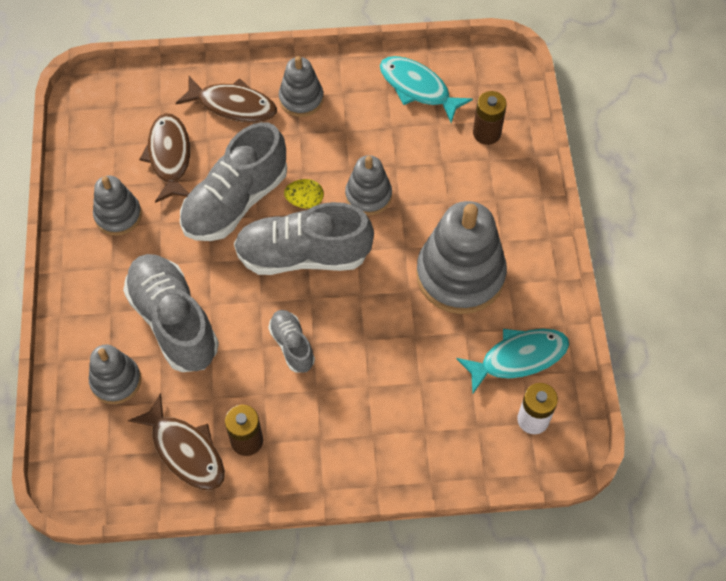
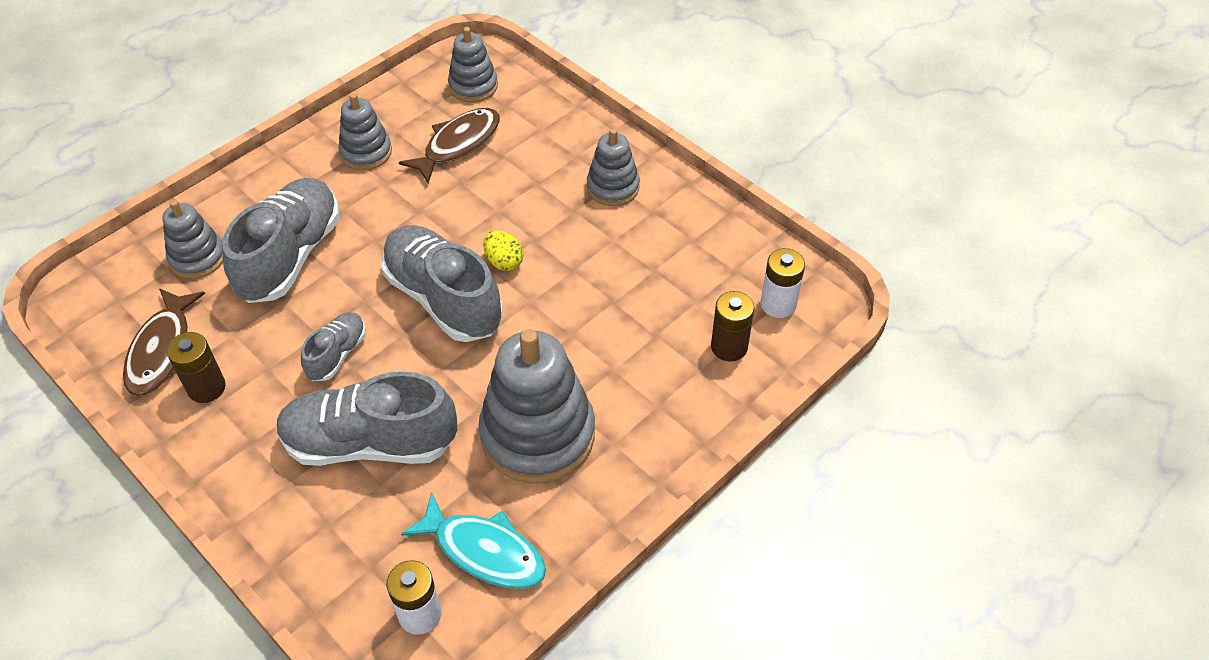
camera: 50 degrees right, 10 degrees down
brown fish [176,76,277,123] -> none
grey shoe [180,122,287,241] -> grey shoe moved to [276,371,458,466]
grey stacking toy [345,155,392,215] -> grey stacking toy moved to [448,27,498,102]
turquoise fish [380,56,473,123] -> none
none -> white battery [761,248,805,318]

